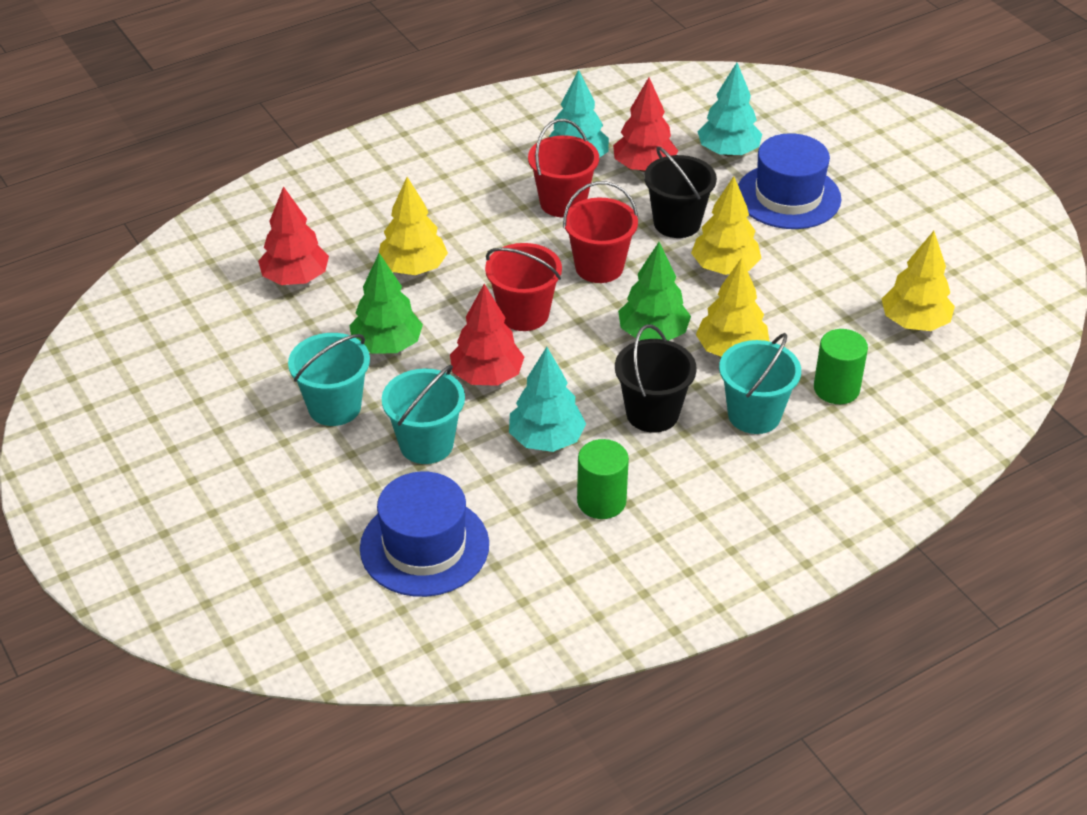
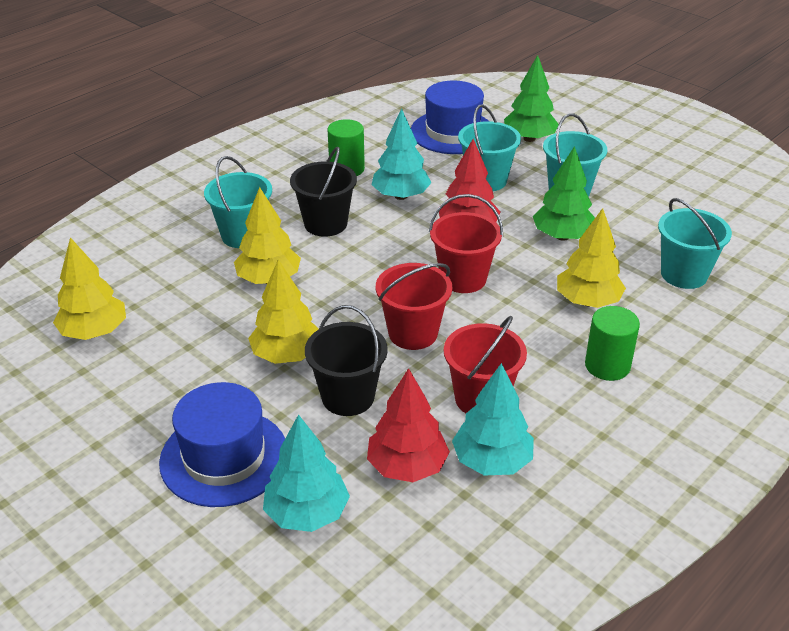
camera: 165 degrees right, 5 degrees down
red tree [258,186,329,285] -> turquoise bucket [658,198,732,289]
green tree [618,242,691,341] -> green tree moved to [504,55,559,142]
green cylinder [814,329,868,404] -> green cylinder moved to [585,306,640,381]

